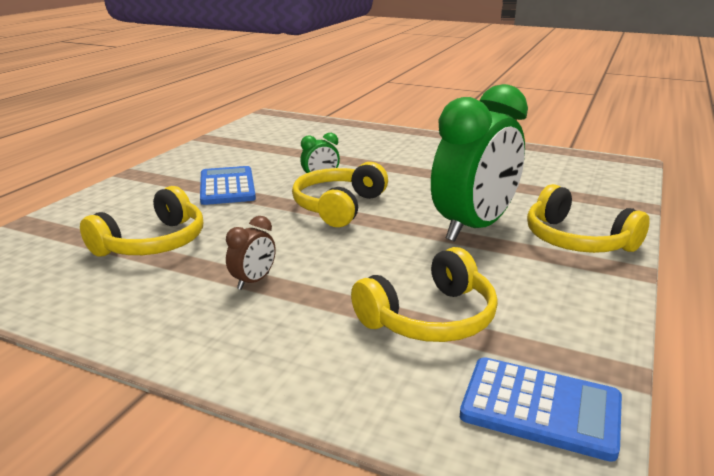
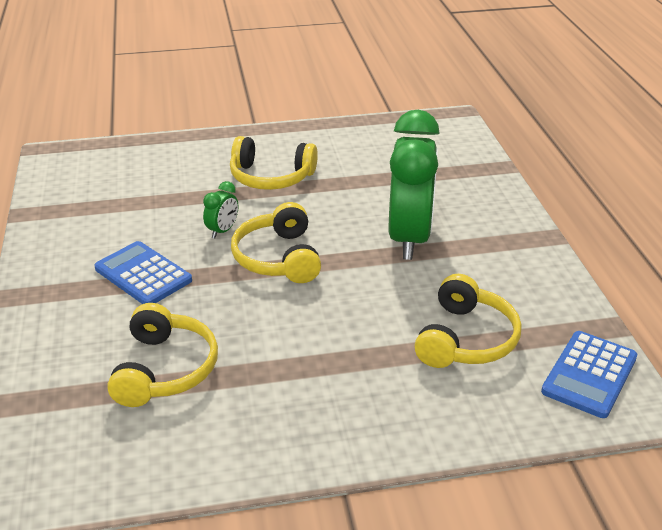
camera: 35 degrees left, 10 degrees up
brown clock [226,216,276,290] -> none
blue calculator [460,357,622,462] -> blue calculator turned 135 degrees clockwise [541,331,637,418]
yellow headphones [527,184,650,253] -> yellow headphones moved to [230,136,318,190]

